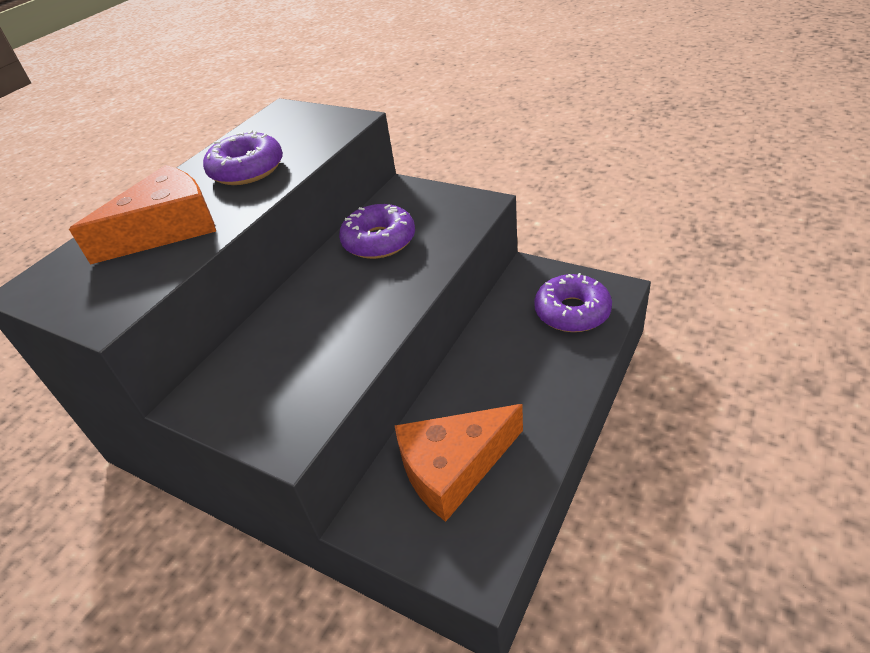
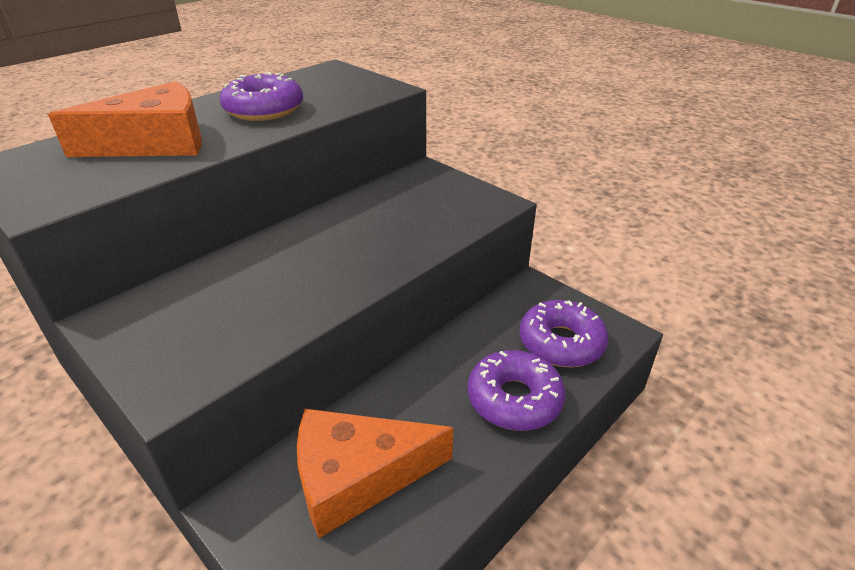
camera: 10 degrees right, 5 degrees down
purple donut [339,204,415,259] -> purple donut moved to [468,350,565,431]

